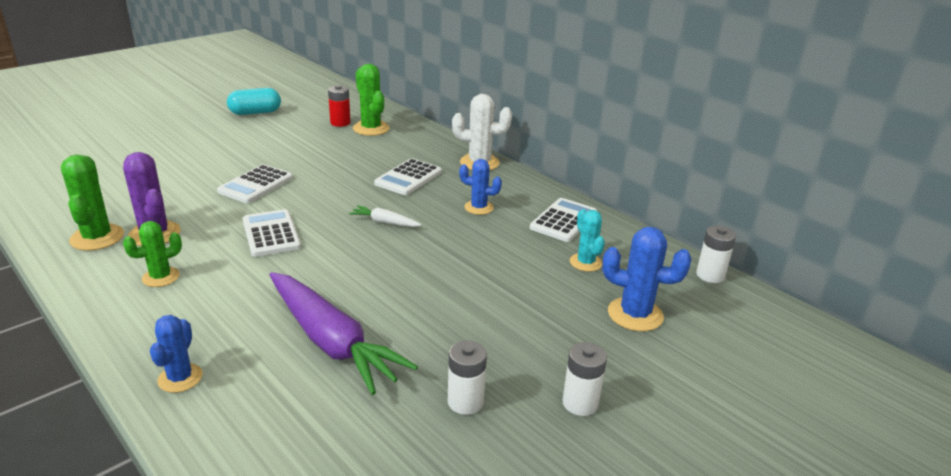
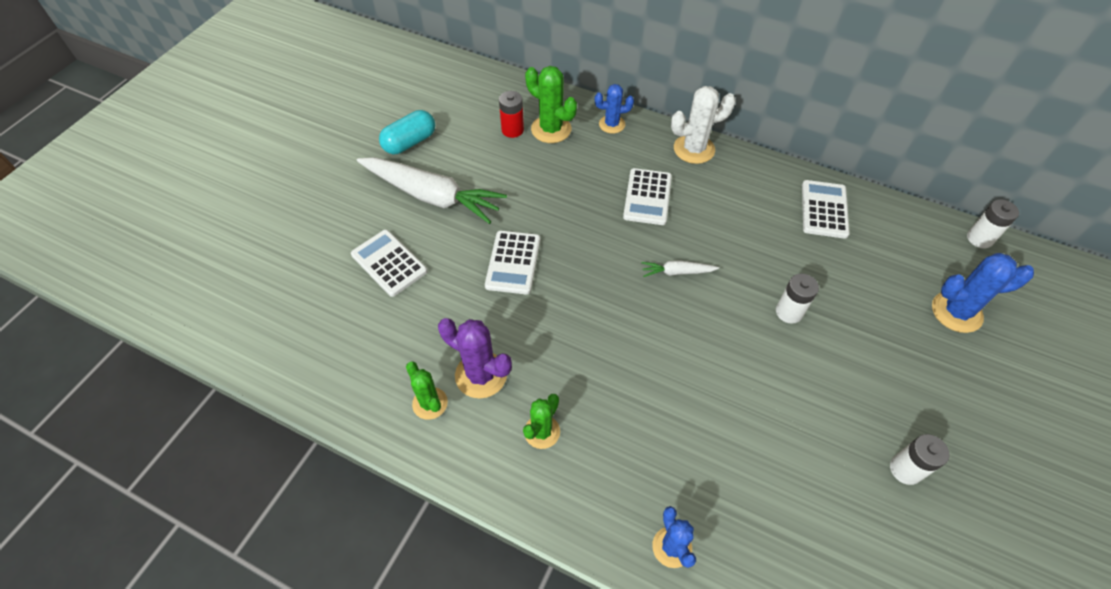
camera: 20 degrees left, 25 degrees up
green cactus [61,155,124,251] -> green cactus [406,362,448,420], size x0.66
white calculator [243,209,301,257] -> white calculator moved to [351,229,428,297]
purple carrot [269,272,418,395] -> none
blue cactus [459,159,502,215] -> blue cactus moved to [595,84,634,133]
white battery [562,342,607,416] -> white battery moved to [776,274,819,324]
turquoise cactus [570,209,605,272] -> none
none -> white carrot [357,157,507,224]

